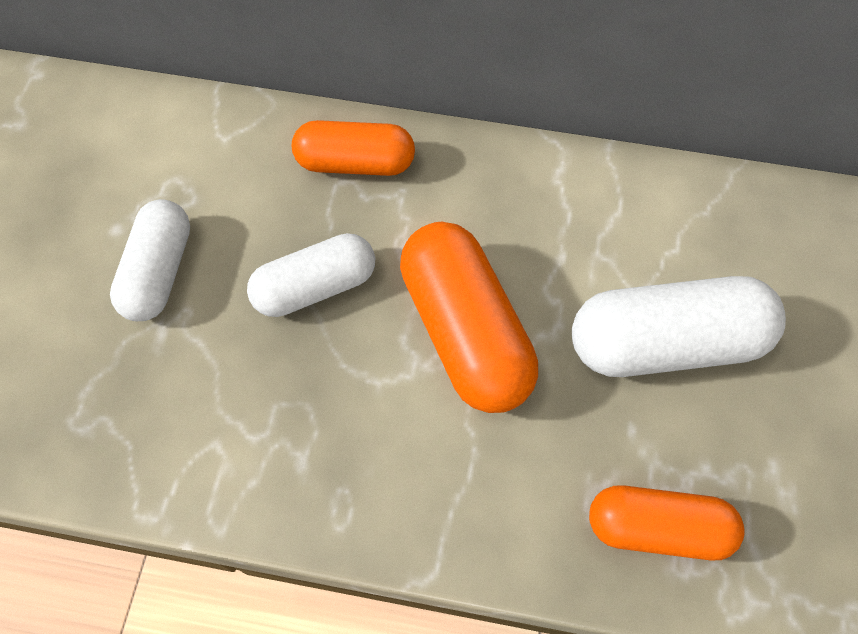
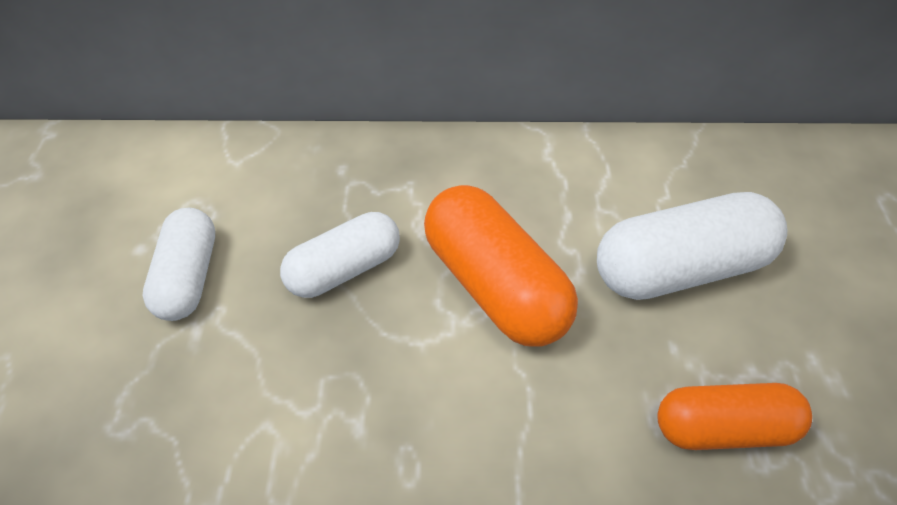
camera: 10 degrees left, 15 degrees down
orange capsule [292,120,415,176] -> none

